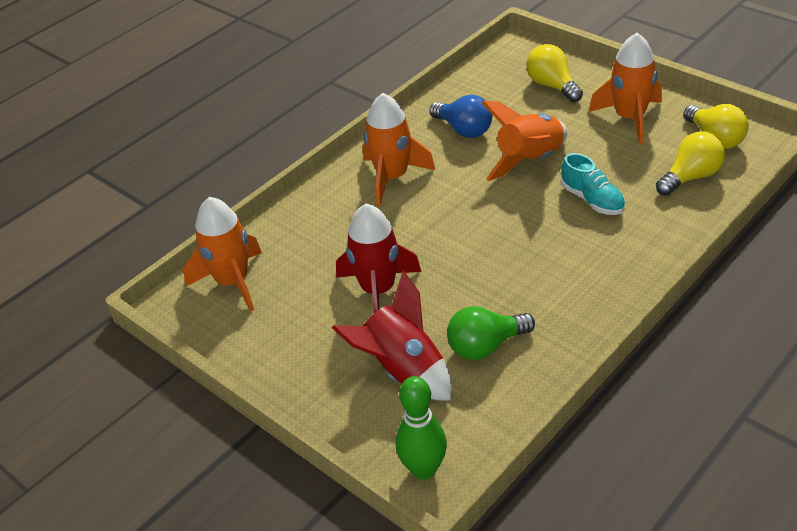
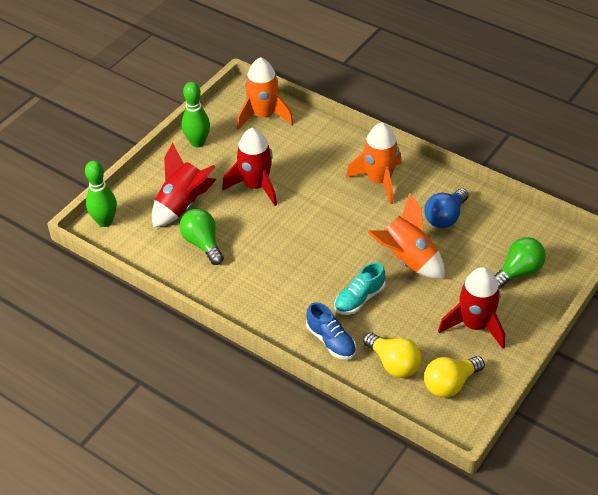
camera: 80 degrees right, 5 degrees up
yellow light bulb [527,44,583,102] -> green light bulb [494,237,546,289]
orange rocket [589,33,662,144] -> red rocket [438,267,505,348]
none -> green bowling pin [182,82,210,147]
none -> blue shoe [306,302,356,360]

